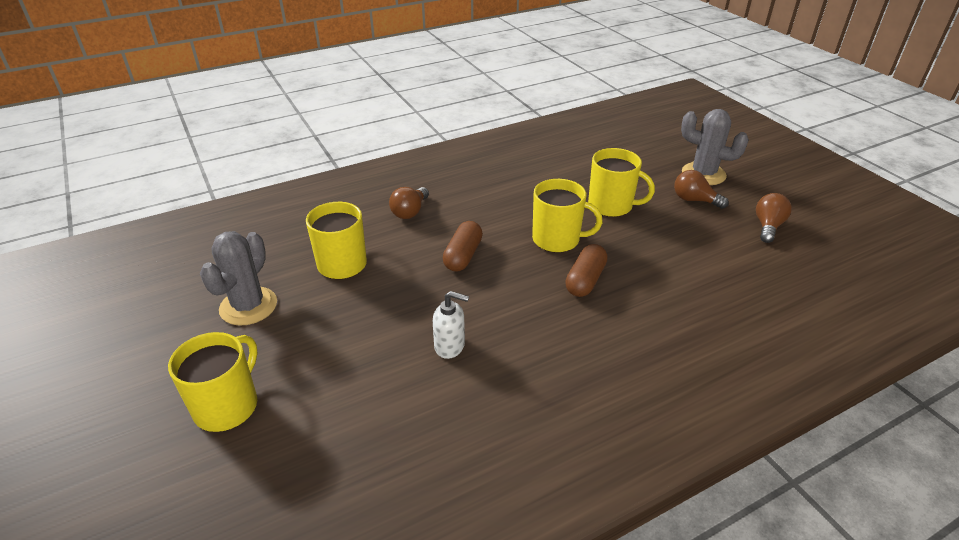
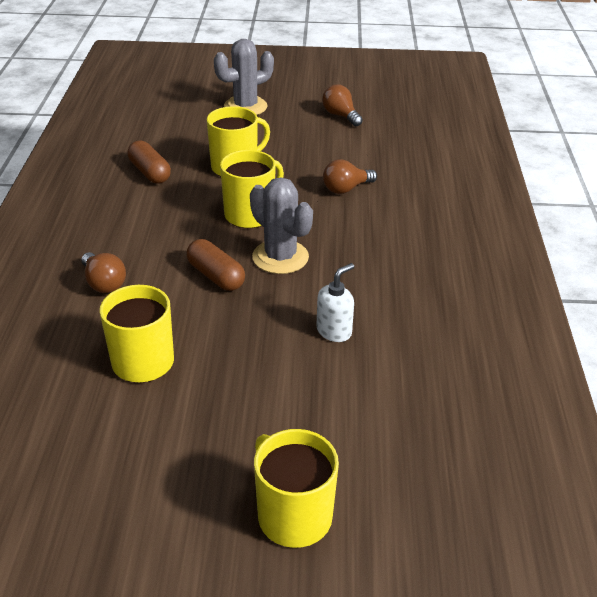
camera: 60 degrees left, 0 degrees up
grey cactus [200,231,277,326] -> grey cactus moved to [250,177,313,274]
brown capsule [565,244,608,297] -> brown capsule moved to [128,140,171,184]
brown light bulb [674,170,729,209] -> brown light bulb moved to [323,159,377,194]

